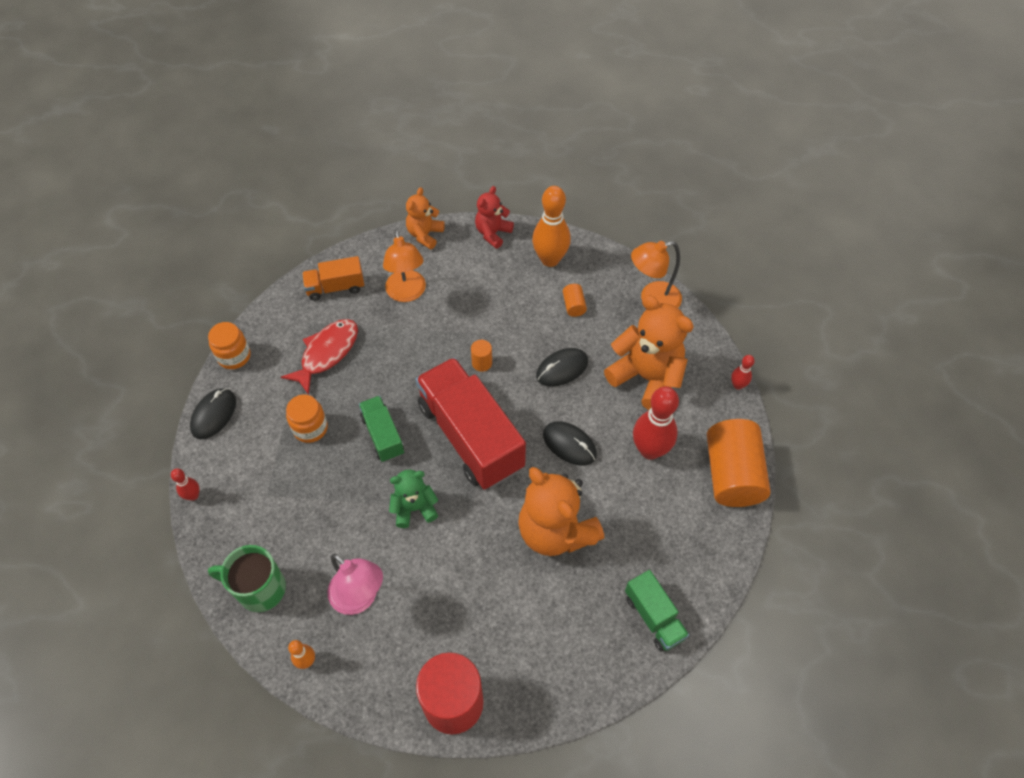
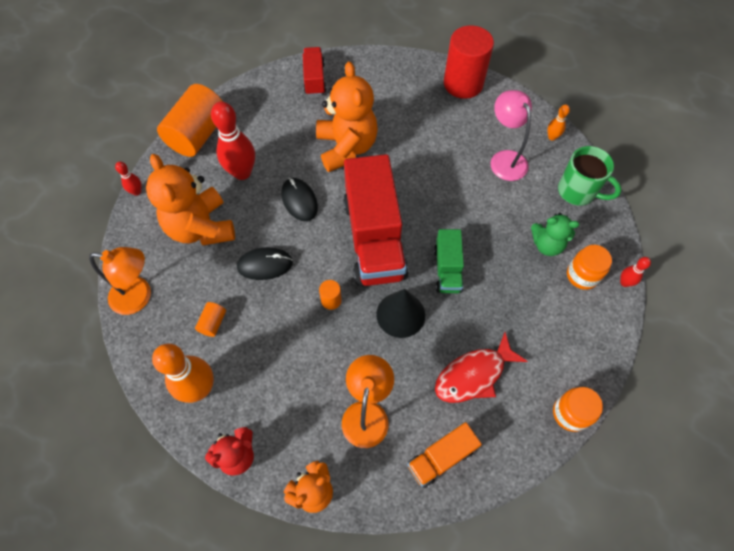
camera: 155 degrees left, 5 degrees up
black mouse [190,388,236,439] -> none
orange jar [286,394,328,443] -> orange jar moved to [567,245,612,290]
orange truck [302,256,364,301] -> orange truck turned 135 degrees clockwise [407,422,482,488]
green teddy bear [389,470,438,528] -> green teddy bear moved to [531,213,579,256]
green truck [625,570,689,652] -> red truck [302,47,326,96]
none -> black cone [376,289,425,338]

